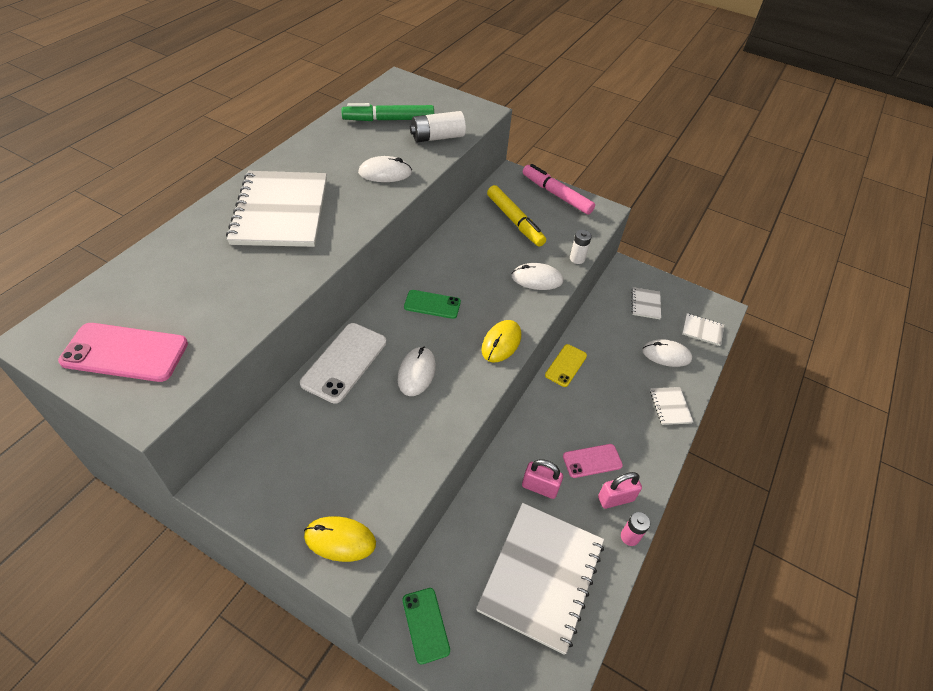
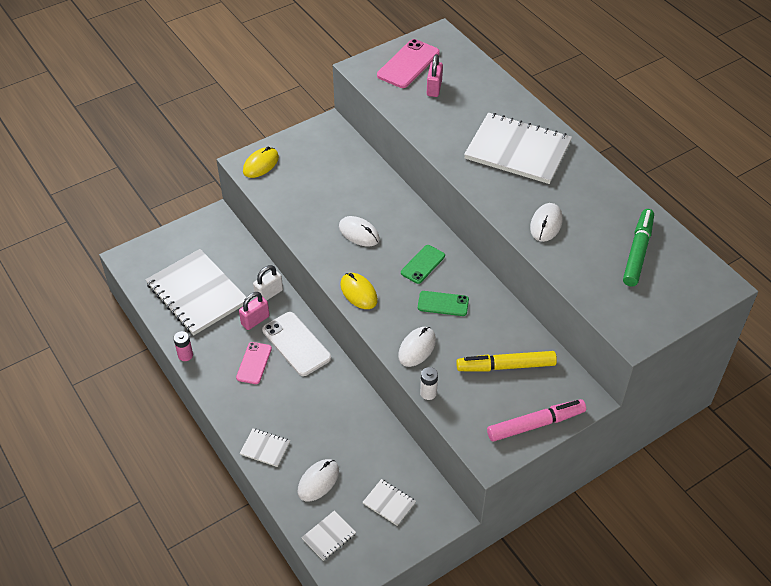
camera: 120 degrees right, 0 degrees up
white phone [300,323,386,404] -> white phone moved to [262,312,331,376]
green phone [403,588,450,664] -> green phone moved to [418,291,469,316]
white battery [410,111,466,142] -> none
yellow phone [545,344,587,387] -> none
pink padlock [598,472,642,509] -> pink padlock moved to [427,54,443,97]
none -> white padlock [253,265,283,300]

